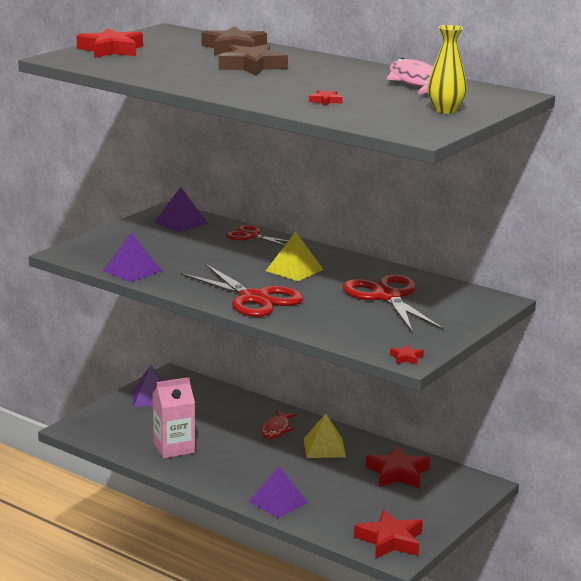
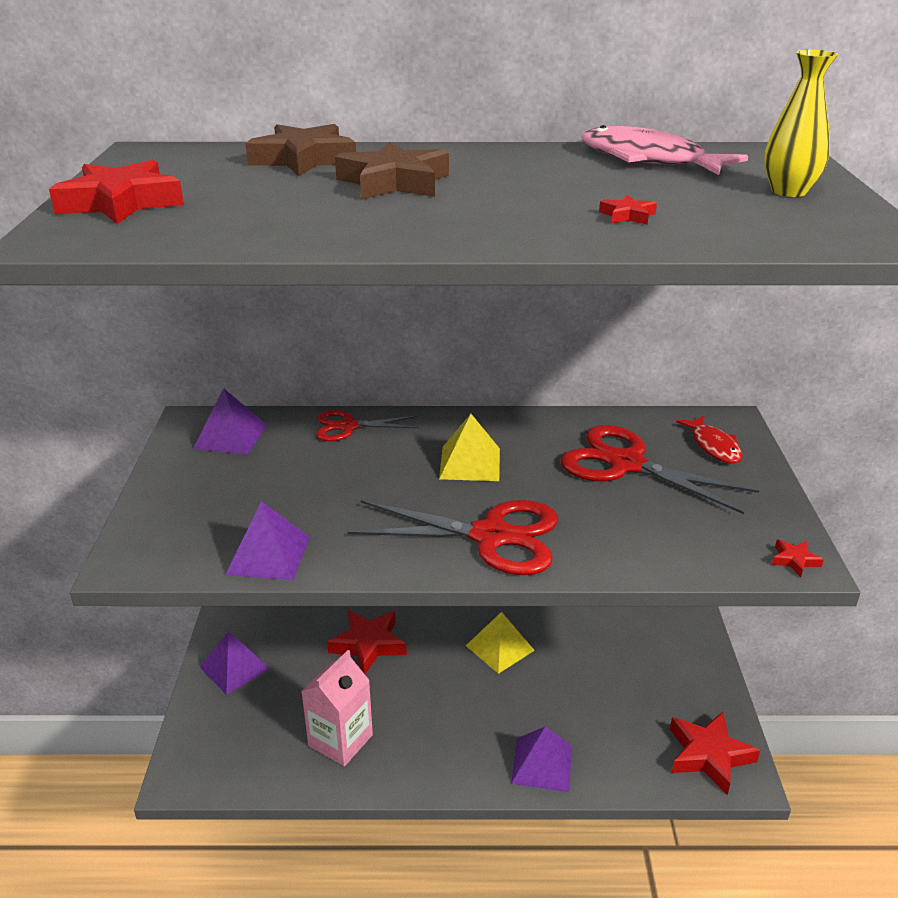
camera: 35 degrees left, 10 degrees up
red fish [261,410,297,439] -> red fish moved to [676,416,743,463]
red star [365,446,430,488] -> red star moved to [327,610,407,674]

